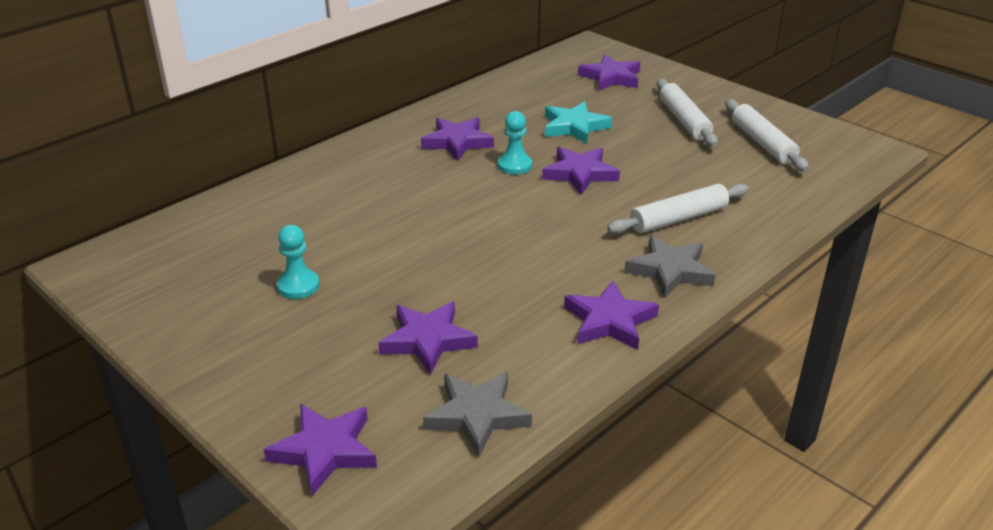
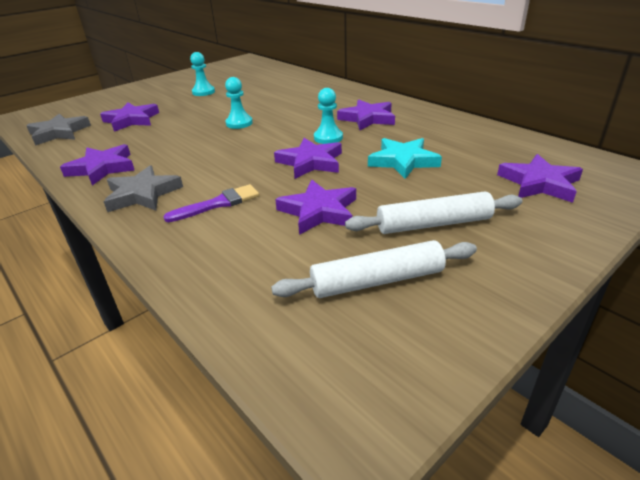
camera: 95 degrees right, 0 degrees up
purple star [264,404,377,496] -> purple star moved to [275,180,356,235]
white rolling pin [607,184,749,234] -> purple brush [163,184,259,222]
none -> turquoise pawn [225,77,253,129]

